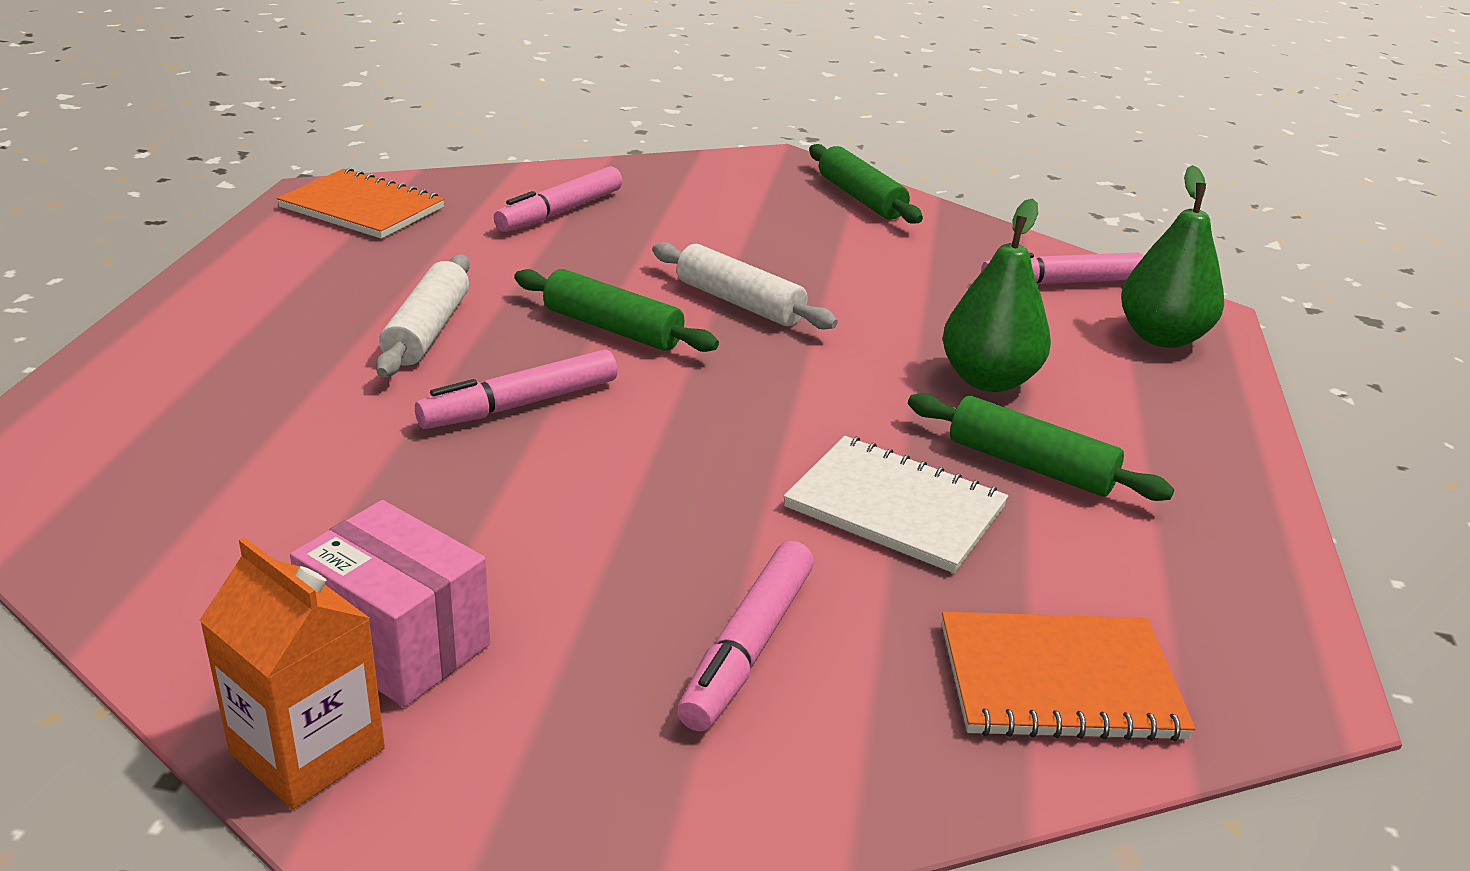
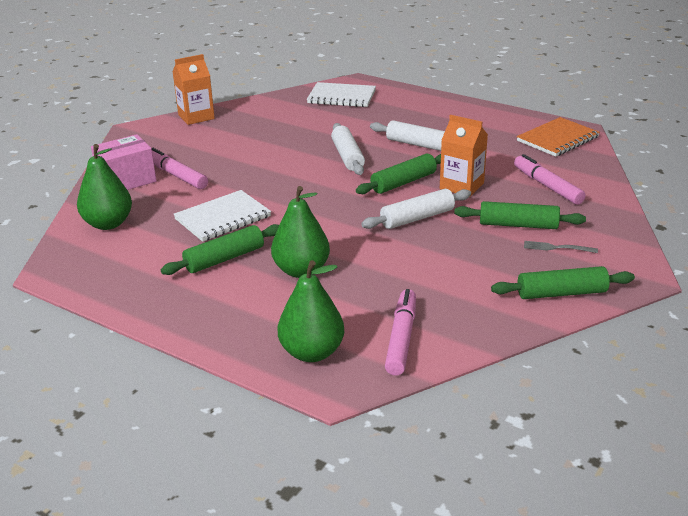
camera: 115 degrees right, 0 degrees up
pink box [290,500,490,707] -> pink box moved to [91,134,157,190]
pink marker [415,349,618,429] -> white rolling pin [331,123,365,175]
orange notebook [942,612,1196,741] -> green pear [77,144,132,230]
none -> white notebook [307,82,376,107]
none -> orange carton [440,115,488,196]
none -> green rolling pin [454,201,586,229]
none -> grey fork [524,241,598,253]

